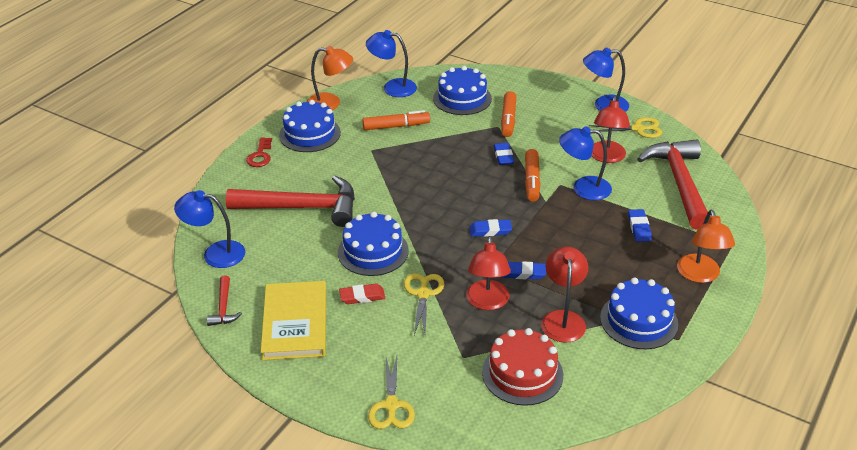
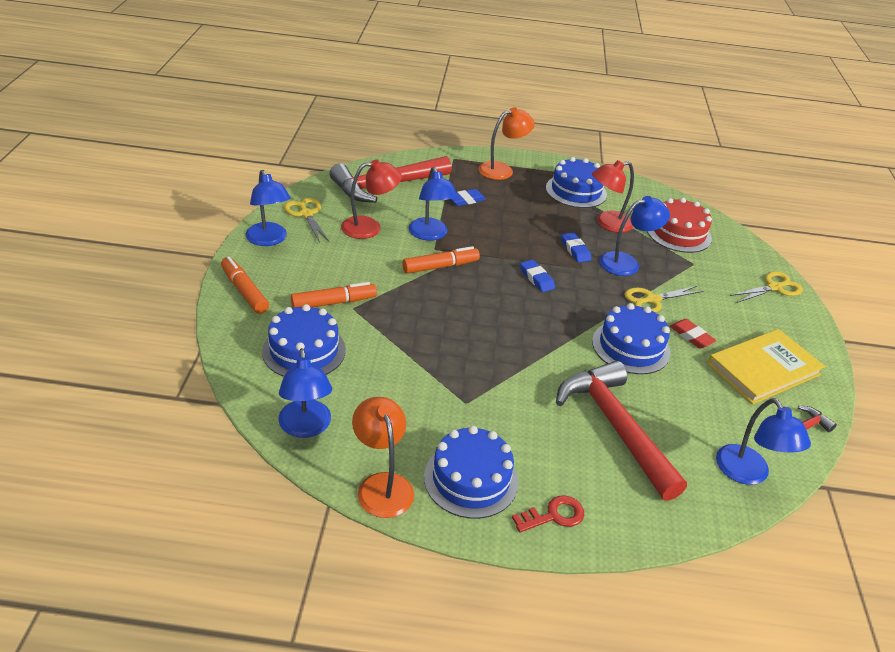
camera: 120 degrees left, 0 degrees up
orange marker [363,110,430,130] -> orange marker moved to [221,257,269,314]
red lamp [466,236,511,310] -> blue lamp [599,196,670,276]
blue eraser [494,143,514,165] -> none

